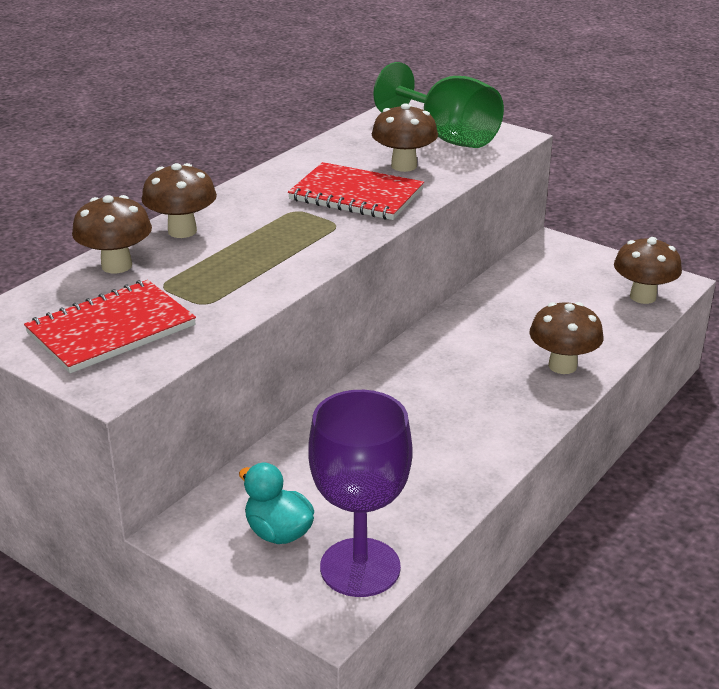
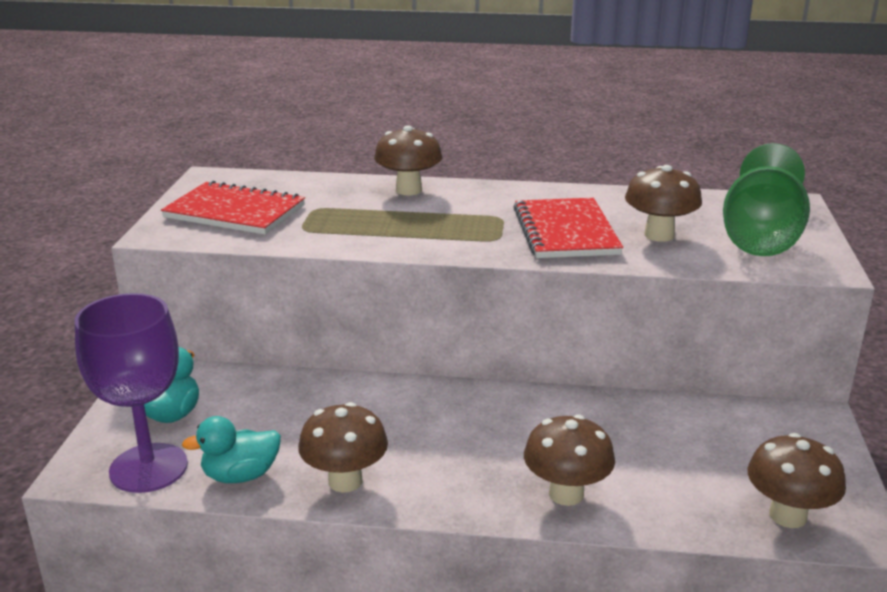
camera: 60 degrees right, 5 degrees down
brown mushroom [72,195,152,273] -> brown mushroom moved to [298,402,388,493]
none -> turquoise duck [182,416,281,483]

